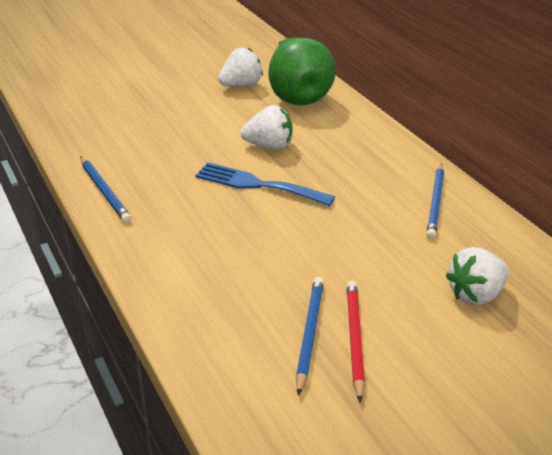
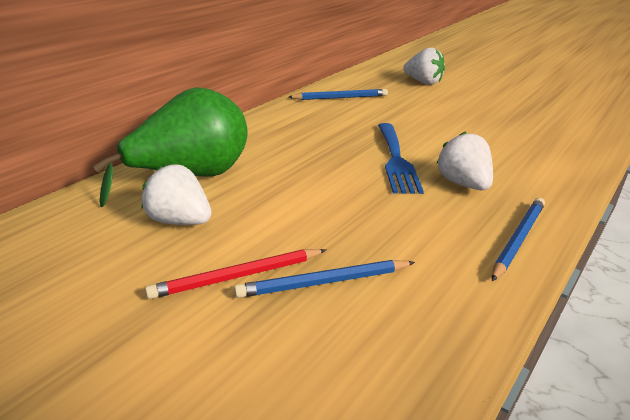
camera: 115 degrees left, 5 degrees down
white strawberry [241,105,292,150] -> white strawberry moved to [437,131,493,190]
blue pencil [296,277,324,396] -> blue pencil moved to [234,260,415,298]
red pencil [347,281,365,403] -> red pencil moved to [145,249,326,299]

